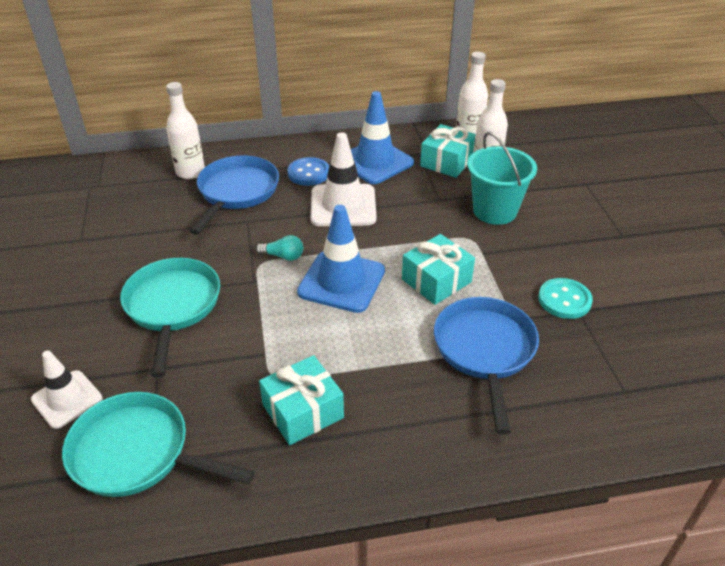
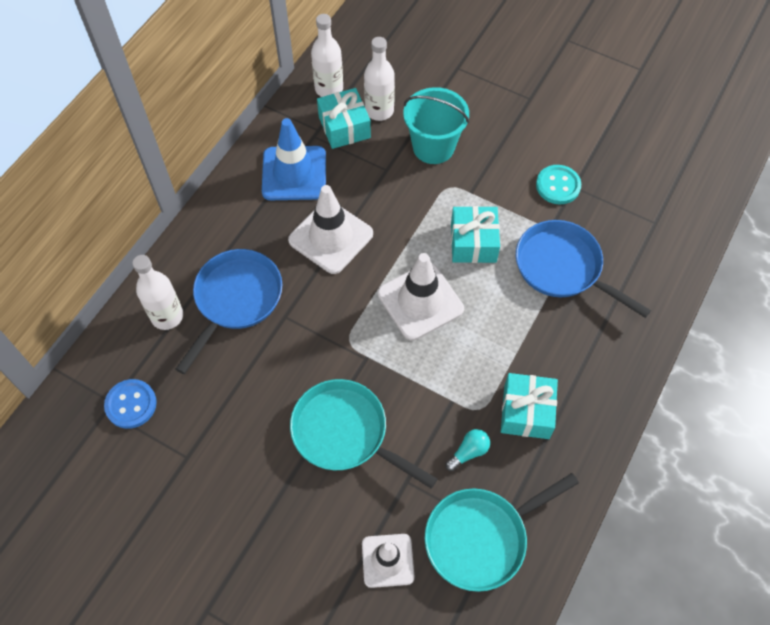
camera: 50 degrees left, 20 degrees up
blue pan [189,156,279,235] -> blue pan turned 60 degrees clockwise [175,249,282,374]
turquoise light bulb [256,235,303,261] -> turquoise light bulb moved to [445,429,490,471]
blue button [288,157,329,186] -> blue button moved to [104,379,157,429]
blue traffic cone [297,205,385,313] -> white traffic cone [378,253,464,341]

